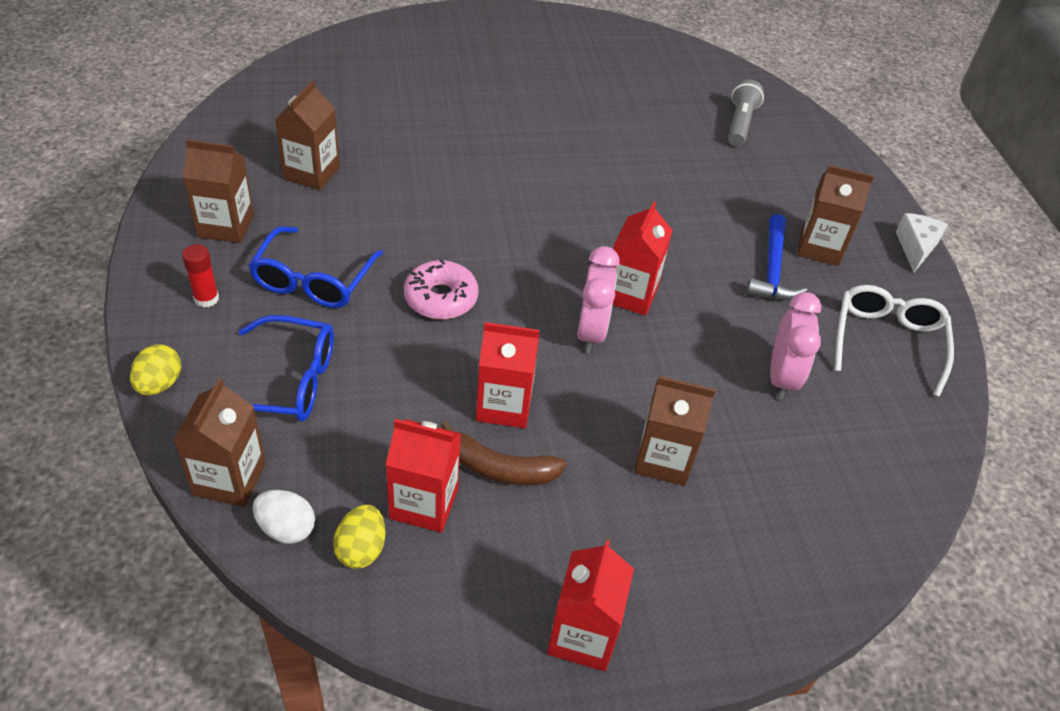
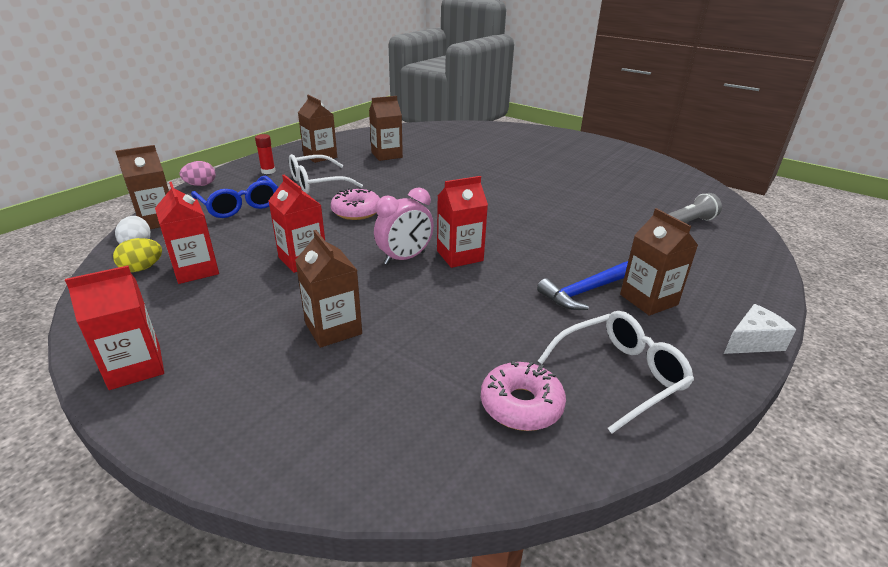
camera: 50 degrees right, 15 degrees down
yellow egg [130,344,181,395] -> pink egg [180,161,216,186]
blue glasses [248,226,383,308] -> white glasses [289,154,363,194]
brown banana [441,421,567,485] -> none
pink clock [770,292,821,400] -> none
none -> pink donut [481,361,566,431]

